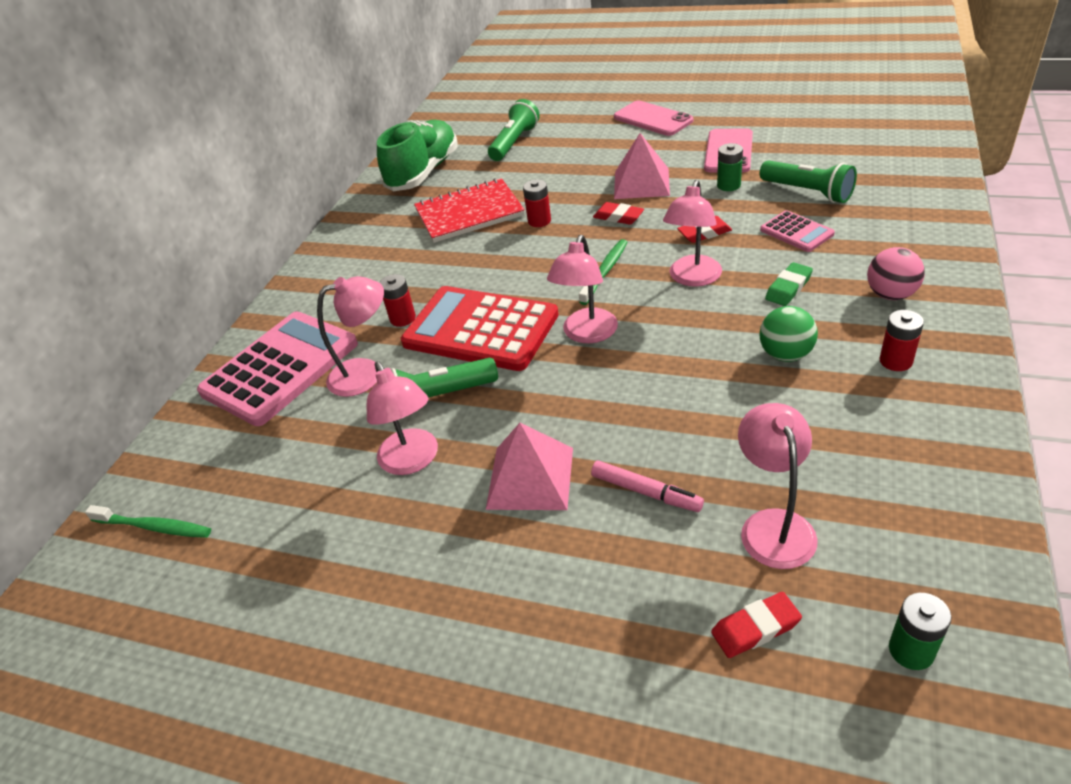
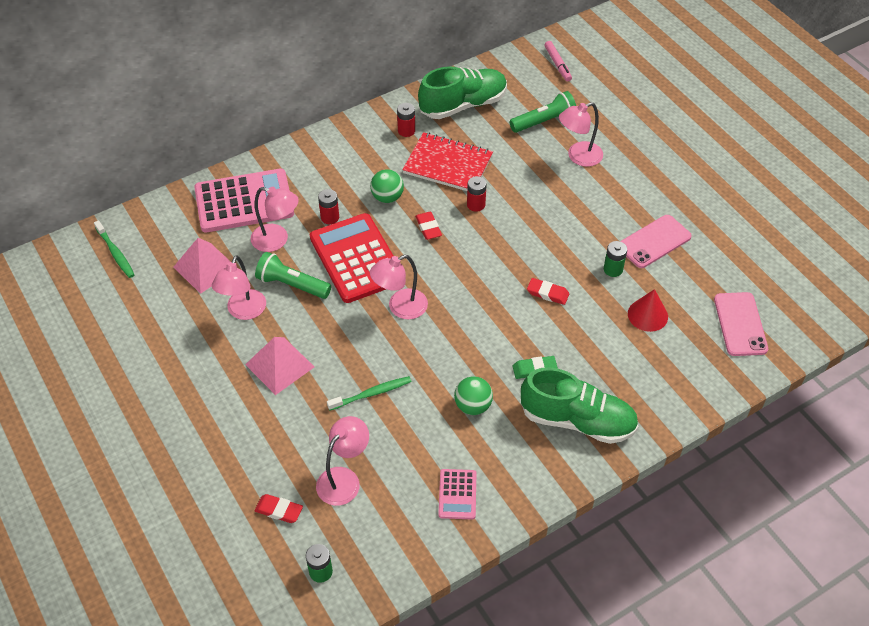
camera: 35 degrees right, 10 degrees up
green toothbrush [579,239,627,305] -> green toothbrush moved to [327,376,411,411]
pink marker [591,460,704,512] -> pink marker moved to [545,41,572,82]
red eraser [593,202,644,225] -> red eraser moved to [415,212,442,240]
pink phone [614,101,693,136] -> pink phone moved to [714,292,768,356]
pink pyramid [614,133,670,199] -> pink pyramid moved to [173,238,231,294]
pink lamp [663,180,722,287] -> pink lamp moved to [559,102,603,167]
green flashlight [760,160,857,203] -> red cone [628,289,668,332]
pink calculator [760,210,835,252] -> pink calculator moved to [438,469,477,519]
pink ball [867,247,925,300] -> green shoe [521,367,639,444]
red battery [879,310,924,371] -> red battery moved to [397,103,415,137]
none -> green ball [370,169,404,203]

